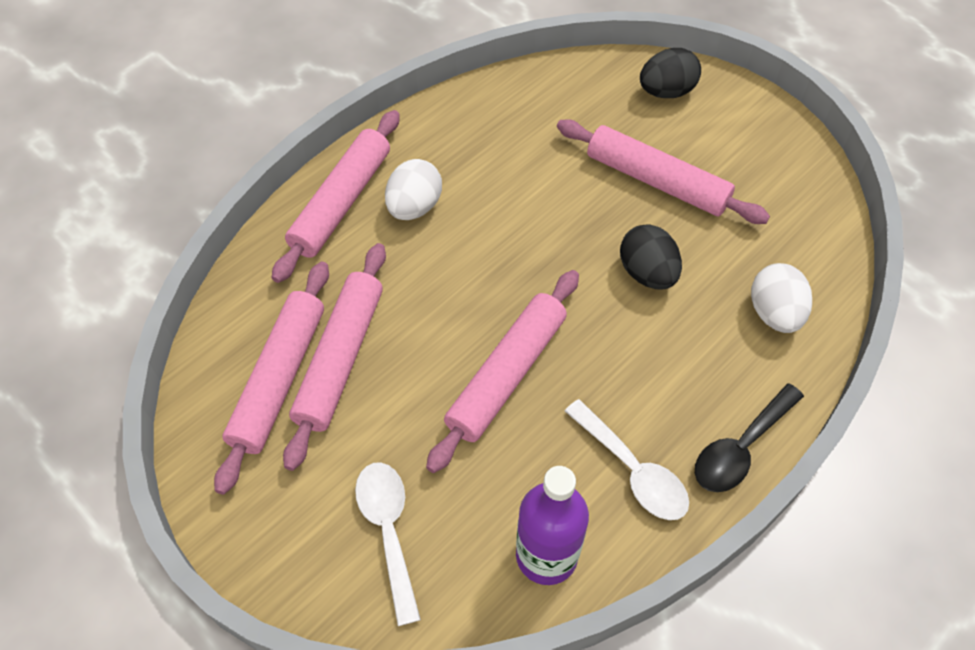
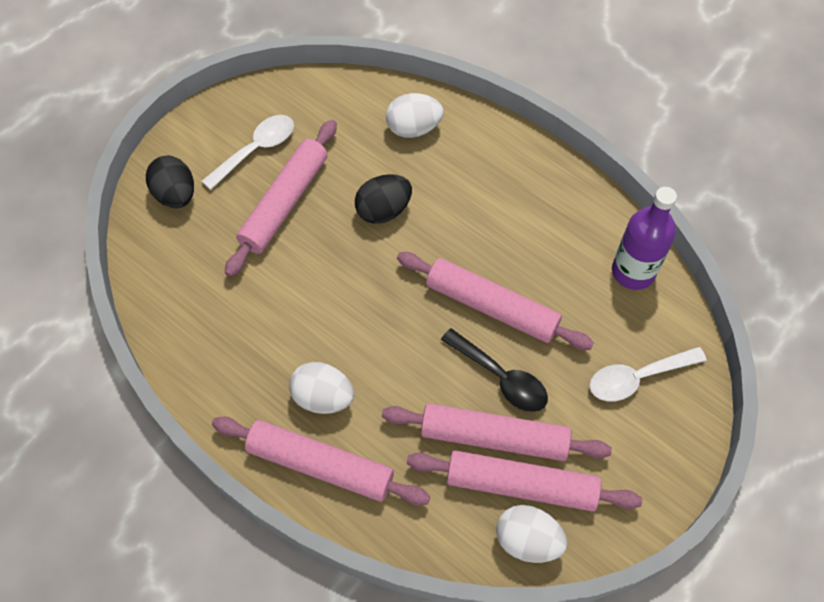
camera: 95 degrees left, 5 degrees up
white spoon [565,399,689,520] -> white spoon moved to [201,115,294,190]
black spoon [695,383,804,492] -> black spoon moved to [441,328,548,412]
none -> white egg [496,505,567,563]

